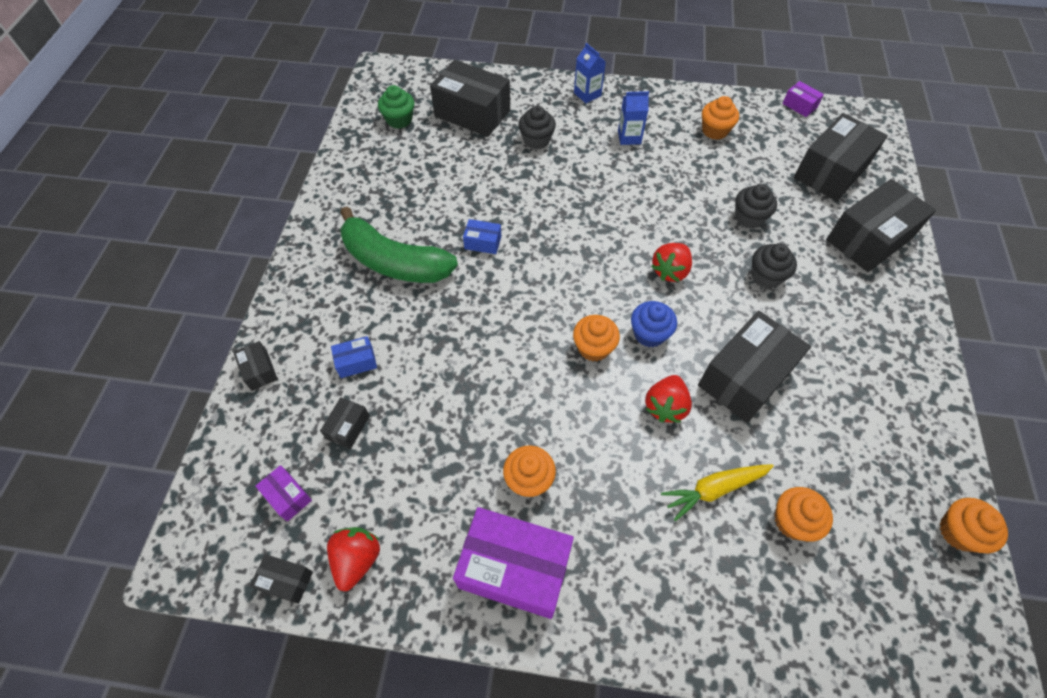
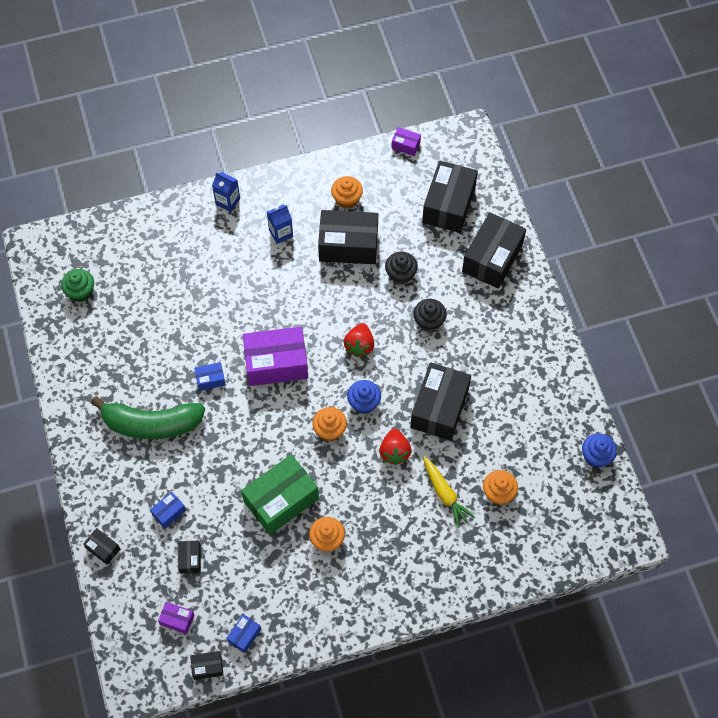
camera: 25 degrees left, 5 degrees up
red strawberry [327,527,380,591] -> blue box [226,614,261,653]
black box [430,60,510,137] -> black box moved to [318,210,378,264]
purple box [453,507,574,619] -> purple box moved to [243,327,308,386]
black cupcake [518,106,556,149] -> none
yellow carrot [661,464,774,521] -> yellow carrot turned 75 degrees counterclockwise [423,457,475,528]
orange cupcake [940,498,1008,554] -> blue cupcake [582,433,617,468]
none -> green box [241,454,319,535]

